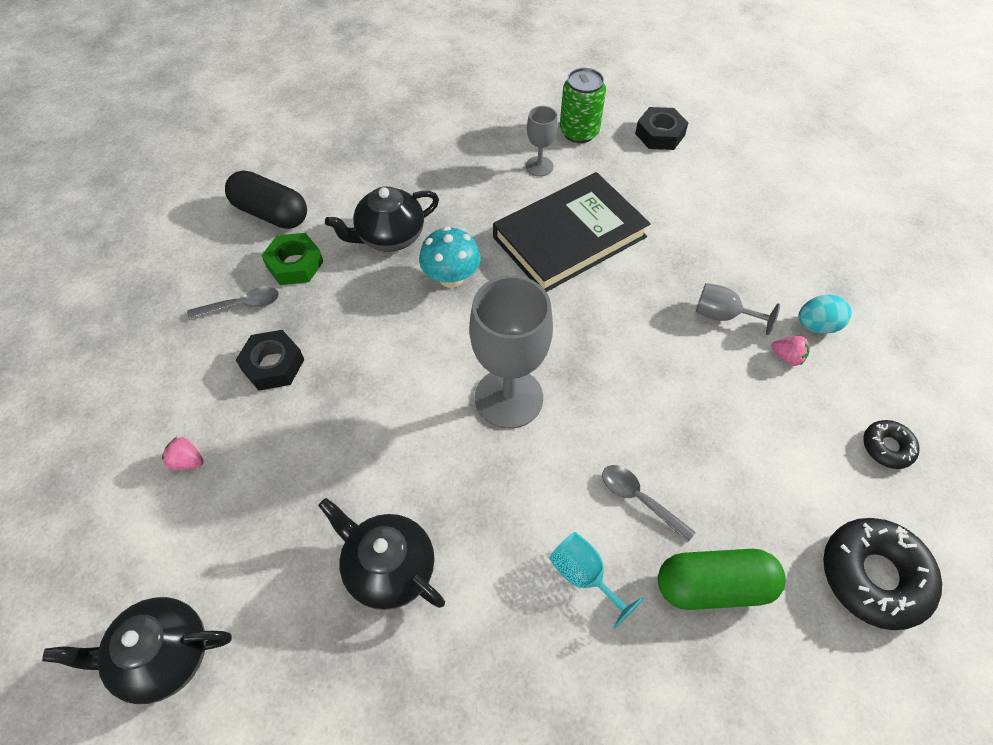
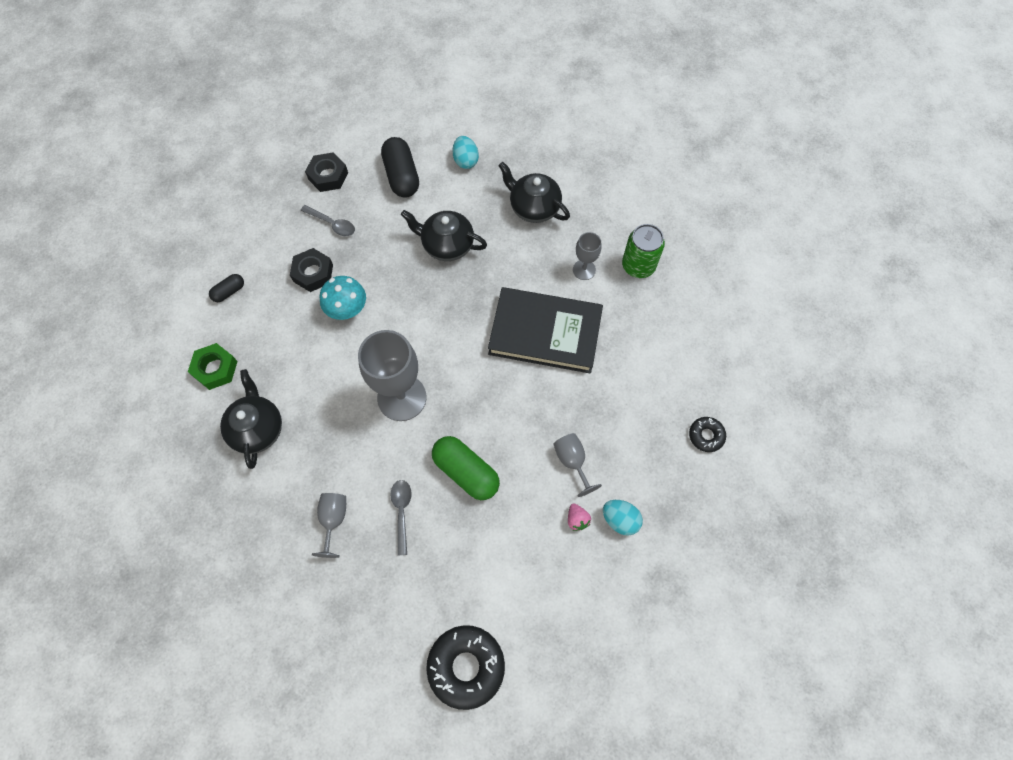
camera: 45 degrees right, 10 degrees up
black teapot [42,597,232,704] -> black teapot moved to [499,162,570,223]
pink strawberry [162,437,203,470] -> black capsule [209,274,244,302]
green nut [261,233,323,285] -> green nut moved to [188,343,238,390]
turquoise mushroom [419,226,481,288] -> turquoise mushroom moved to [320,276,366,320]
turquoise goblet [549,532,643,629] -> grey goblet [312,493,346,558]
black nut [635,107,688,150] -> black nut moved to [305,152,348,192]
green capsule [658,549,786,610] -> green capsule moved to [432,436,500,500]
black donut [863,420,920,469] -> black donut moved to [689,417,726,452]
none -> turquoise egg [452,136,479,169]

